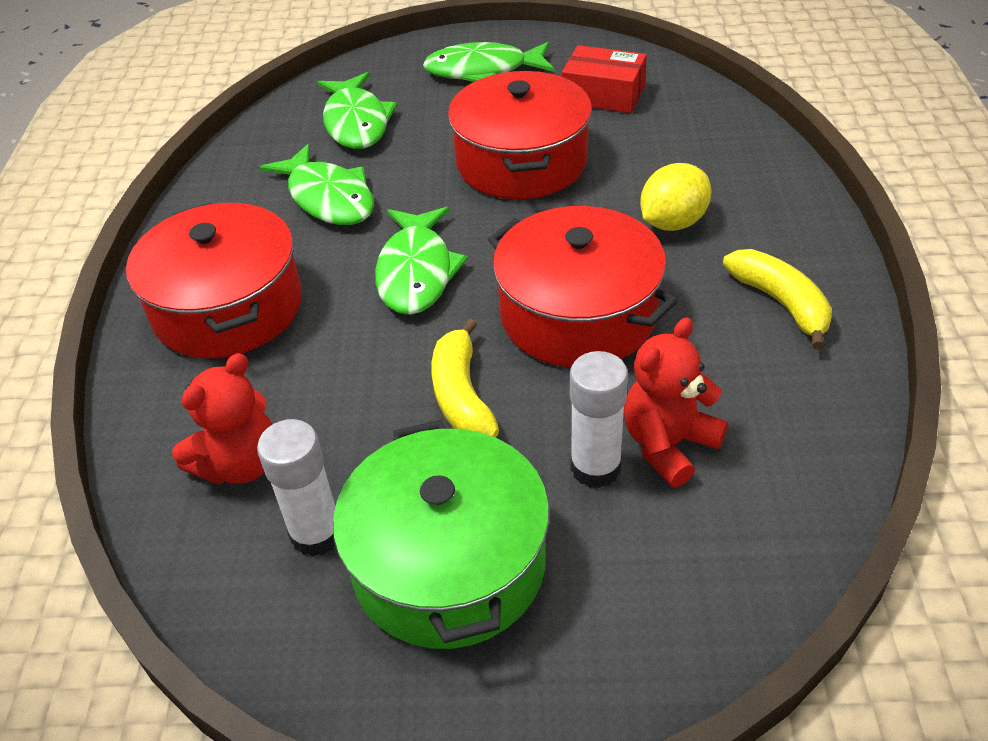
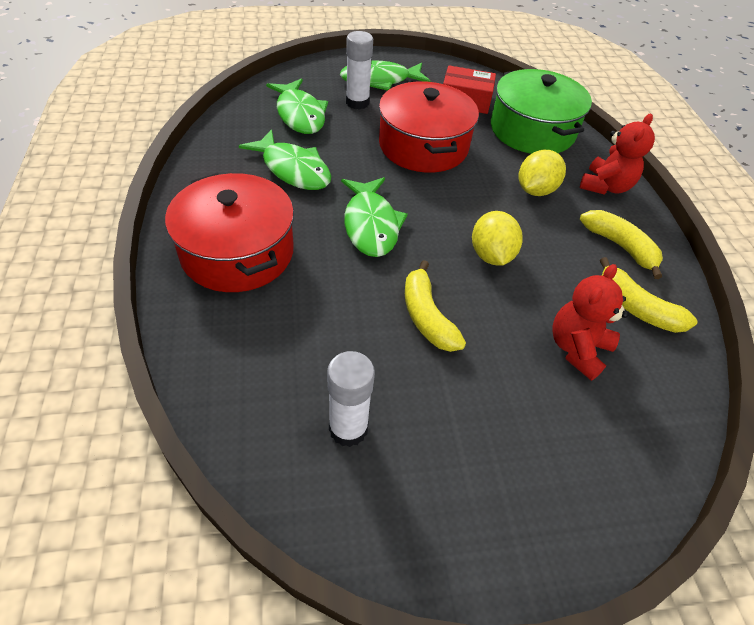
camera: 15 degrees left, 5 degrees up
red teddy bear [172,353,272,484] -> red teddy bear moved to [580,114,655,195]
green pot [333,420,550,649] -> green pot moved to [491,69,592,154]
red pot [488,206,677,367] -> yellow lemon [472,211,523,265]
white glue stick [570,351,628,488] -> white glue stick moved to [346,31,373,110]
none -> yellow banana [600,257,698,333]

